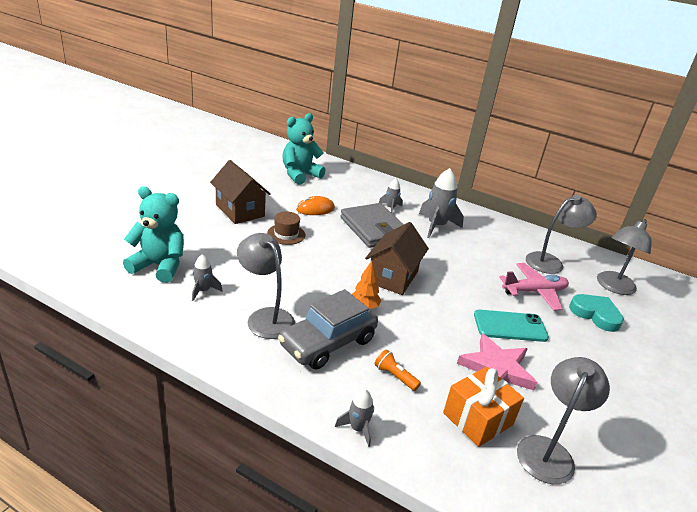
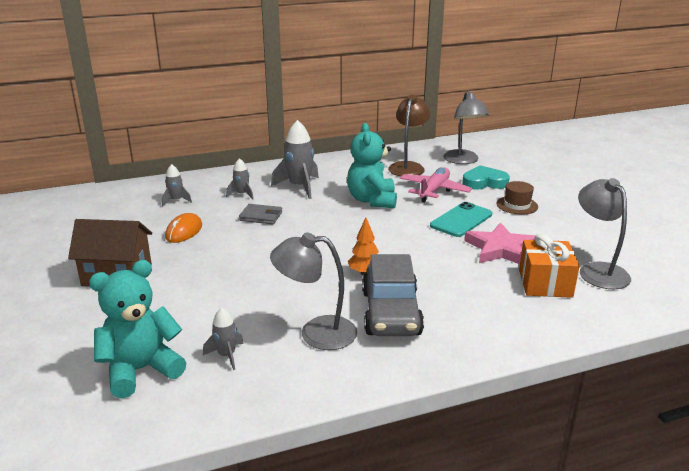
camera: 45 degrees left, 5 degrees down
brown hat [267,212,306,245] -> brown hat moved to [496,181,538,215]
turquoise teddy bear [282,113,326,185] -> turquoise teddy bear moved to [347,123,397,208]
grey rocket [335,389,374,447] -> grey rocket moved to [162,164,192,206]
grey wallet [340,203,404,248] -> grey wallet [239,204,282,224], size x0.51
brown house [365,222,429,295] -> none
orange flashlight [375,349,421,391] -> none
grey lamp [526,195,597,274] -> brown lamp [388,94,430,176]

